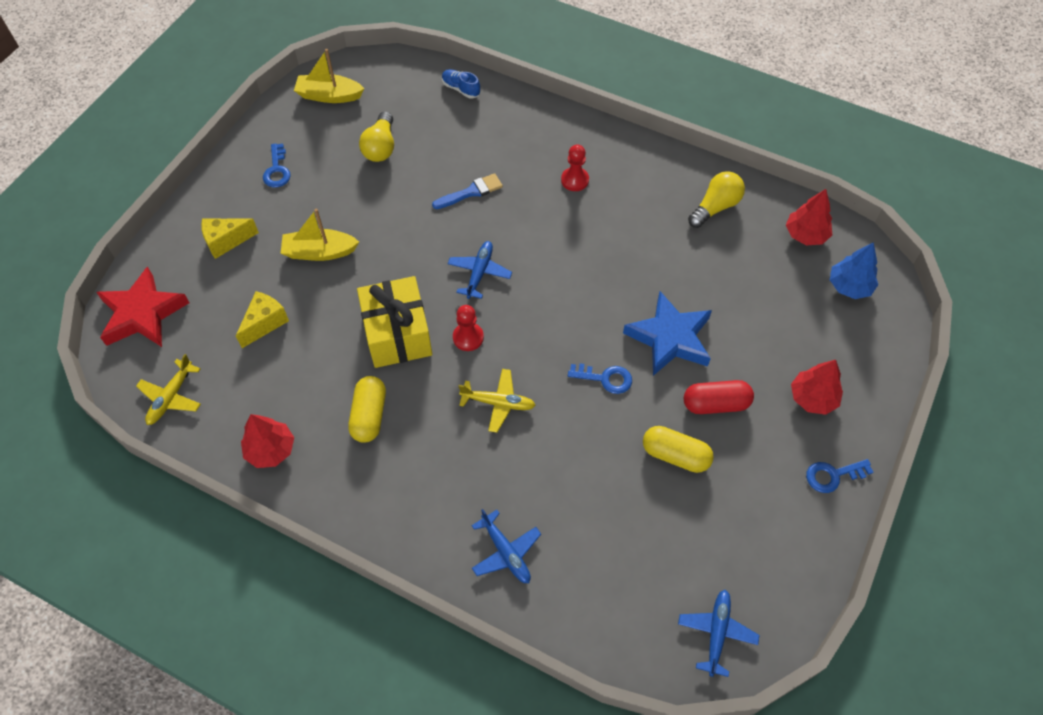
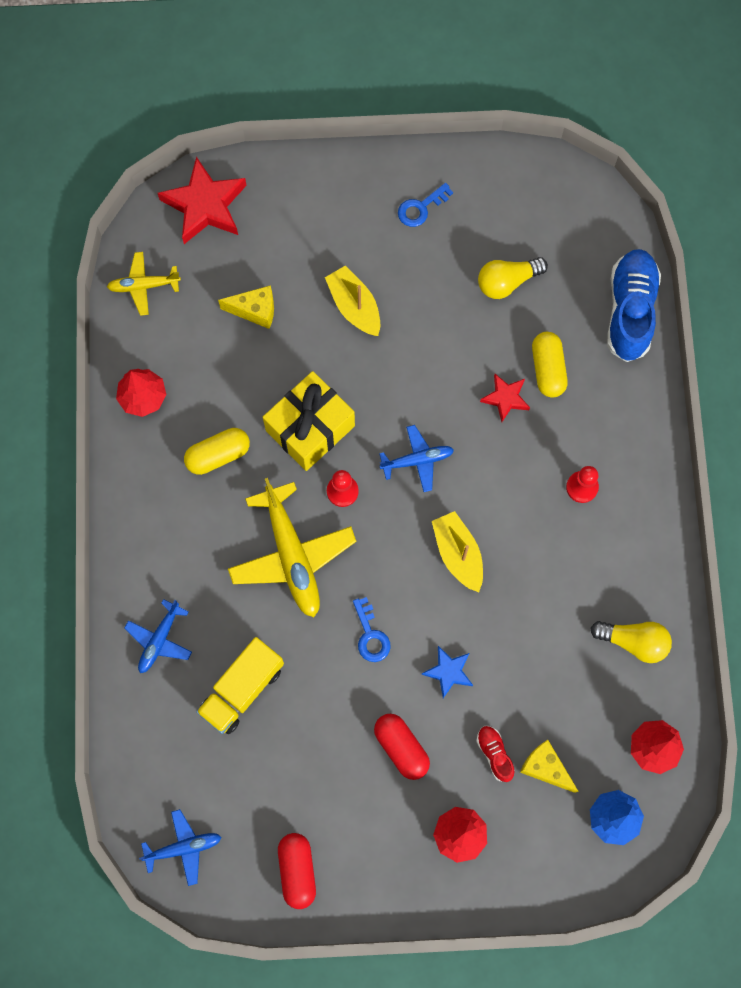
camera: 60 degrees right, 15 degrees up
yellow cheese [201,219,259,259] -> yellow cheese moved to [520,740,579,793]
yellow boat [294,49,365,103] -> yellow boat moved to [432,511,483,592]
blue brush [432,173,503,209] -> red star [480,374,530,422]
blue shoe [442,69,480,99] -> blue shoe [607,249,661,362], size x2.14
yellow plane [459,369,536,433] -> yellow plane [228,478,356,617], size x1.82
blue star [623,291,712,376] -> blue star [422,646,473,698], size x0.54
yellow capsule [643,426,714,473] -> yellow capsule moved to [532,332,568,398]
blue key [806,459,873,493] -> none
none -> yellow truck [196,637,284,734]
none -> red capsule [278,833,316,909]
none -> red shoe [476,726,515,782]

